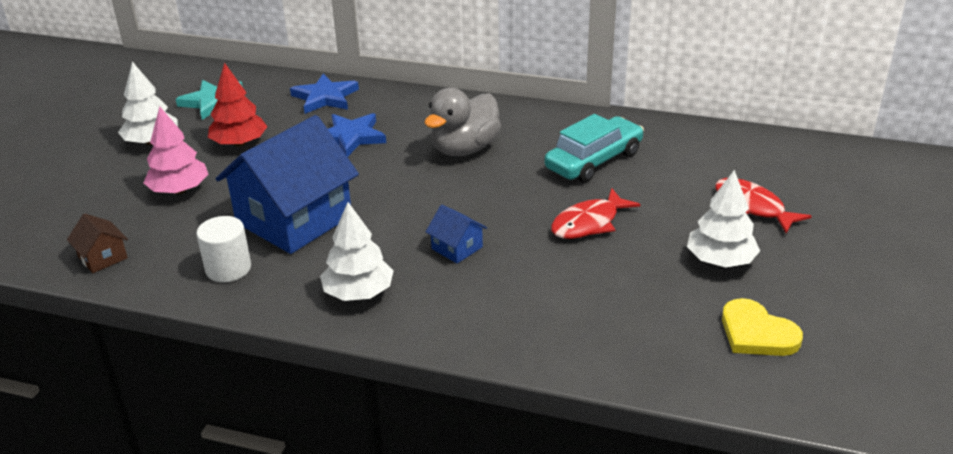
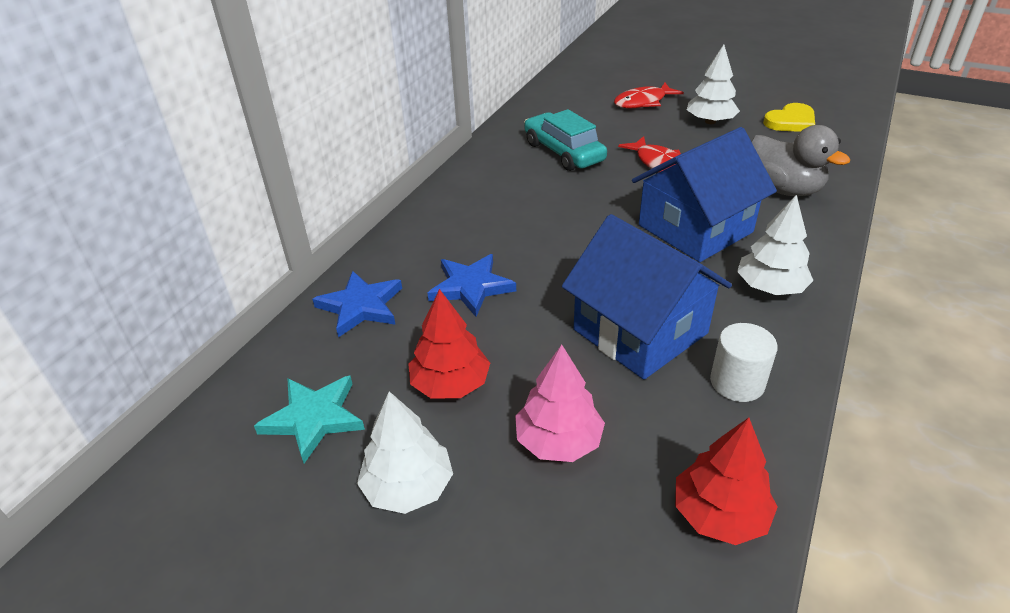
camera: 80 degrees left, 5 degrees up
brown house [67,213,128,273] -> red tree [675,418,778,545]
grey duck [424,88,501,156] -> grey duck moved to [751,125,850,196]
blue house [426,205,487,264] -> blue house [632,127,777,262], size x2.38

